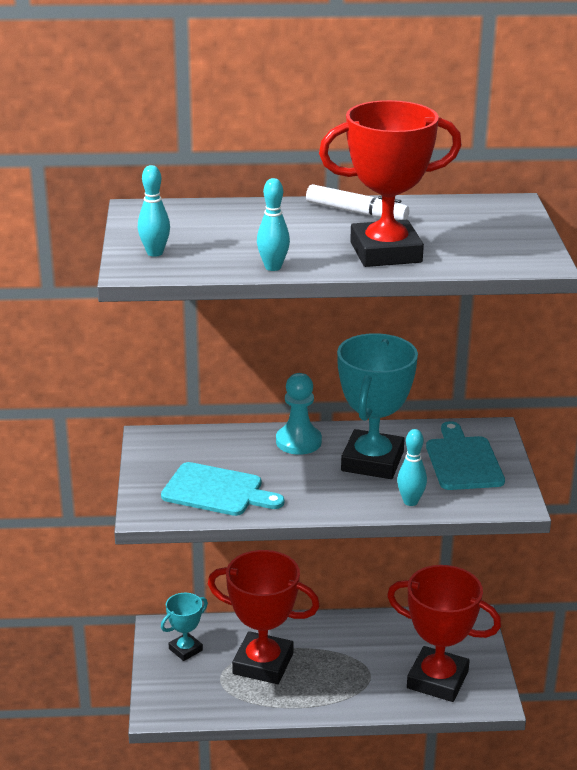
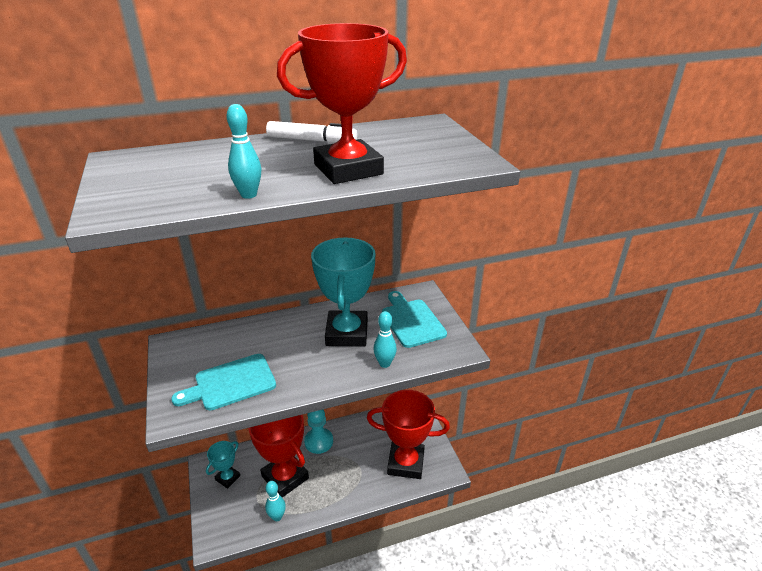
camera: 15 degrees left, 5 degrees up
turquoise bowling pin [138,165,170,257] -> turquoise bowling pin moved to [265,481,286,521]
turquoise cutting board [161,462,285,516] -> turquoise cutting board turned 150 degrees clockwise [171,354,276,411]
red trophy [208,550,320,684] -> red trophy turned 45 degrees clockwise [248,415,309,498]
turquoise pawn [276,373,322,455] -> turquoise pawn moved to [304,410,333,454]

